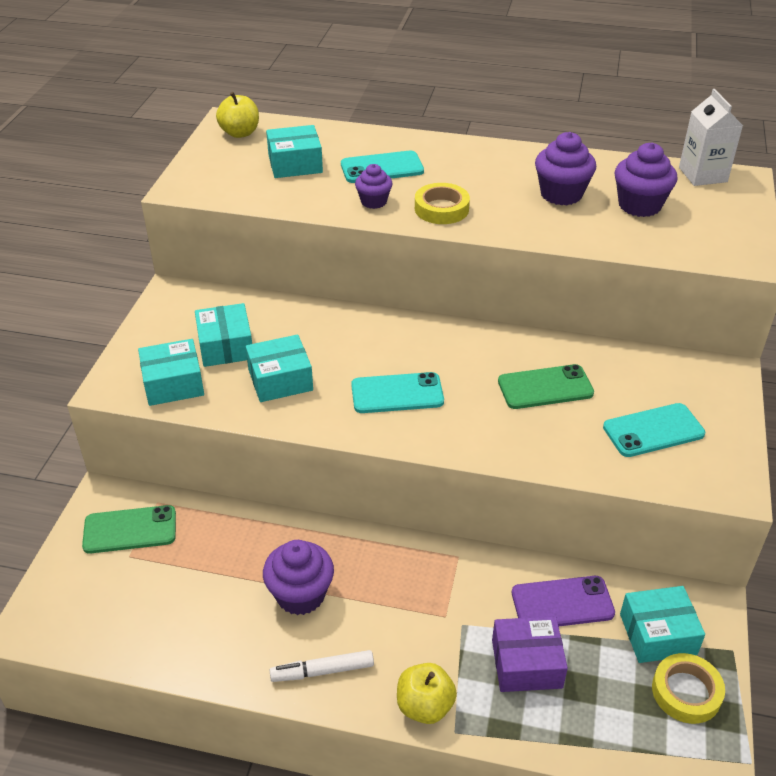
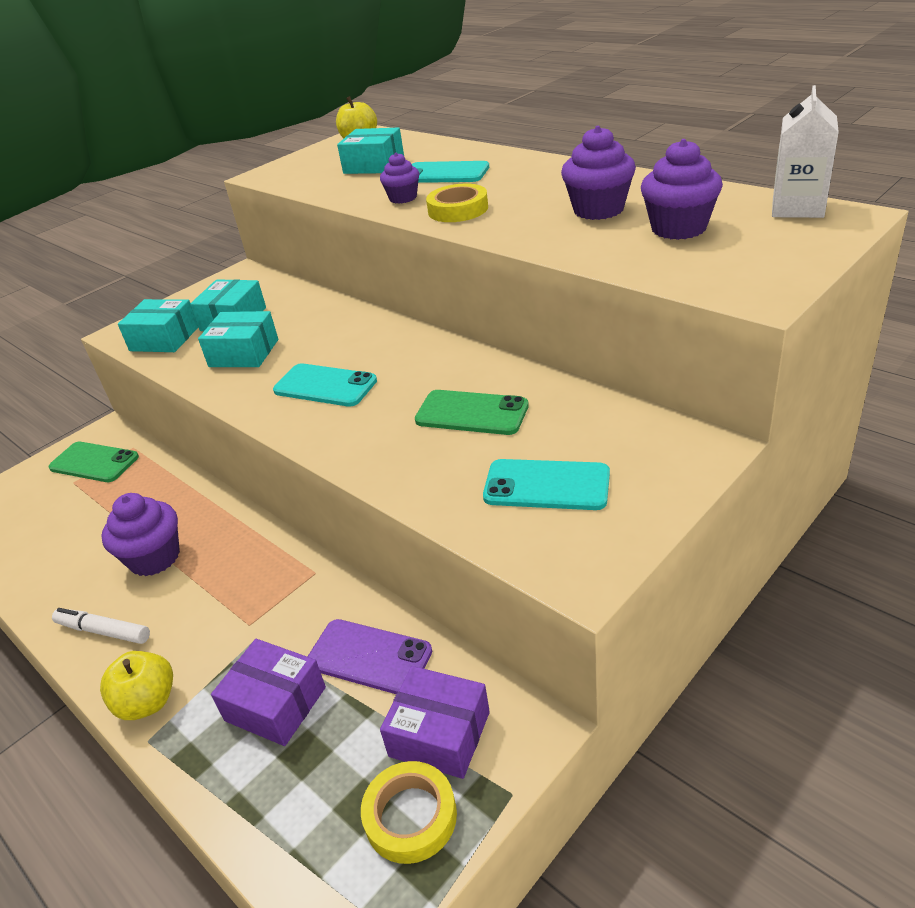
camera: 35 degrees right, 5 degrees down
turquoise box [620,586,705,663] -> purple box [380,666,490,779]

